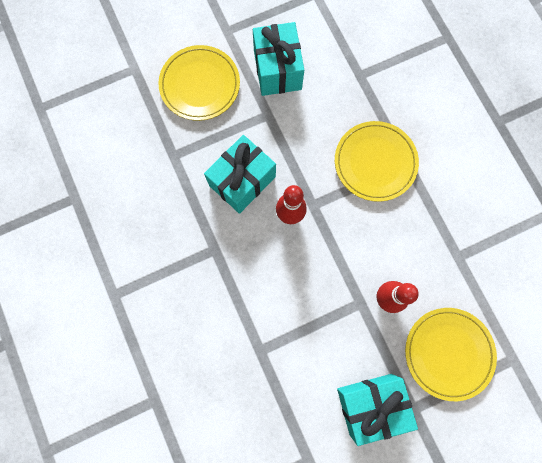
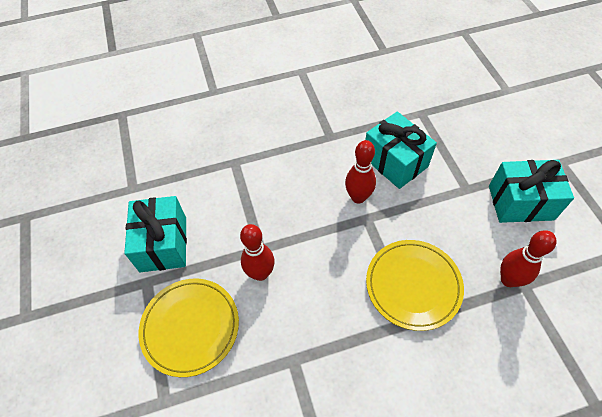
camera: 100 degrees right, 20 degrees down
yellow plate [159,45,240,121] -> none
none -> red bowling pin [500,230,557,287]

